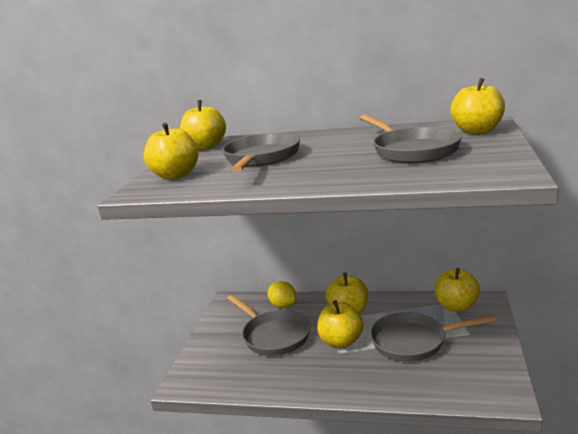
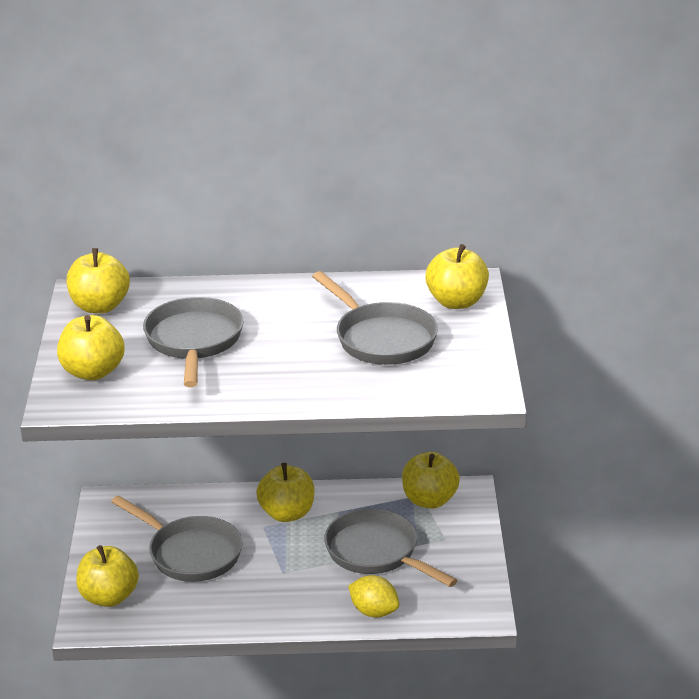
camera: 15 degrees left, 10 degrees up
yellow lemon [267,281,296,308] -> yellow lemon moved to [348,575,399,617]
yellow apple [317,300,364,348] -> yellow apple moved to [76,545,139,607]
grey pan [370,312,497,362] -> grey pan turned 60 degrees clockwise [324,509,458,587]

